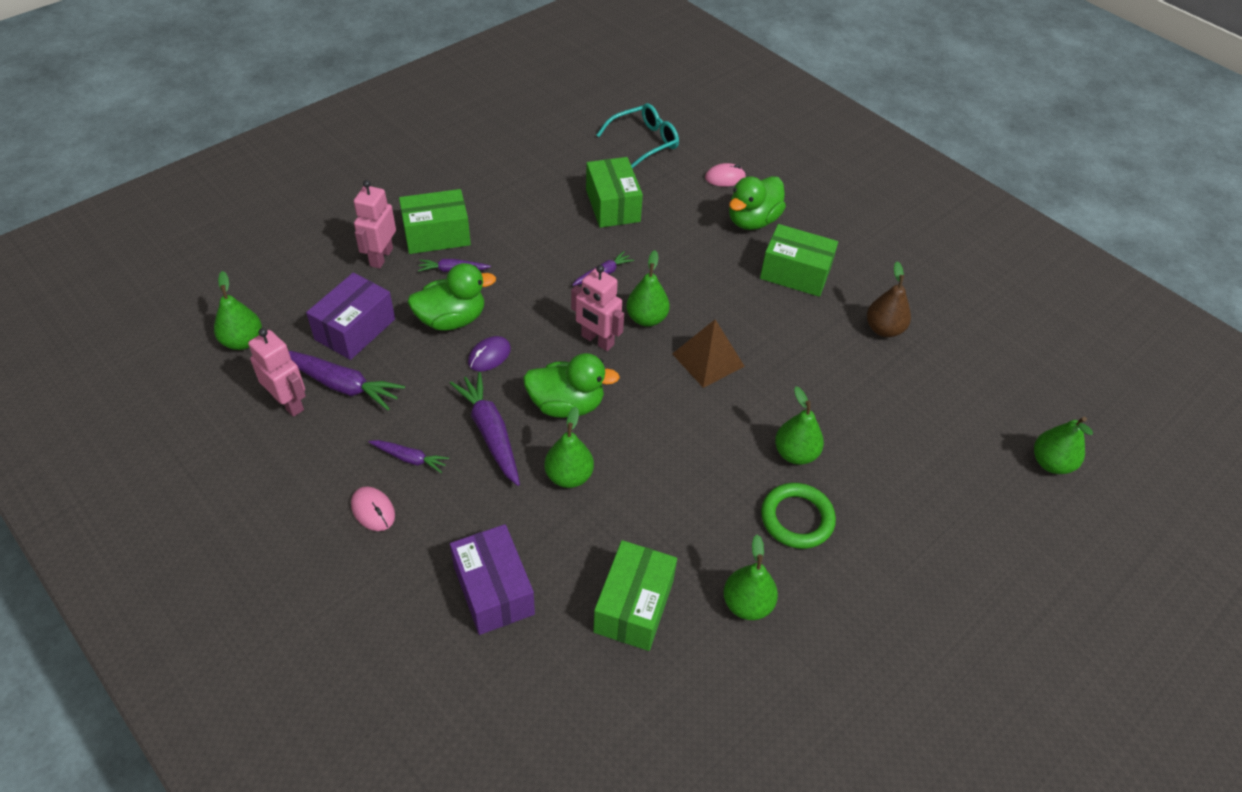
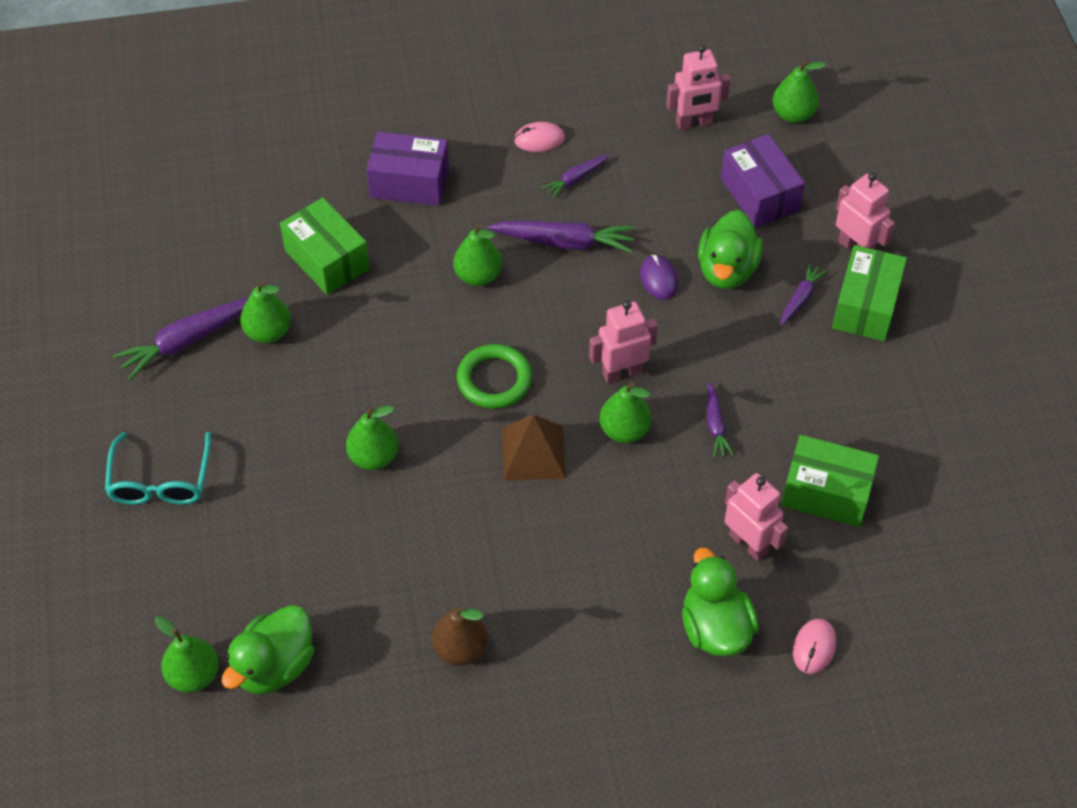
camera: 125 degrees right, 5 degrees up
purple carrot [289,351,405,411] -> purple carrot moved to [113,297,249,380]
green duck [523,353,620,418] -> green duck moved to [222,605,314,694]
turquoise glasses [596,103,679,169] -> turquoise glasses moved to [105,432,211,505]
green box [760,224,838,297] -> none
green ring [761,483,836,549] -> green ring moved to [457,344,532,409]
none -> pink robot [725,473,788,561]

